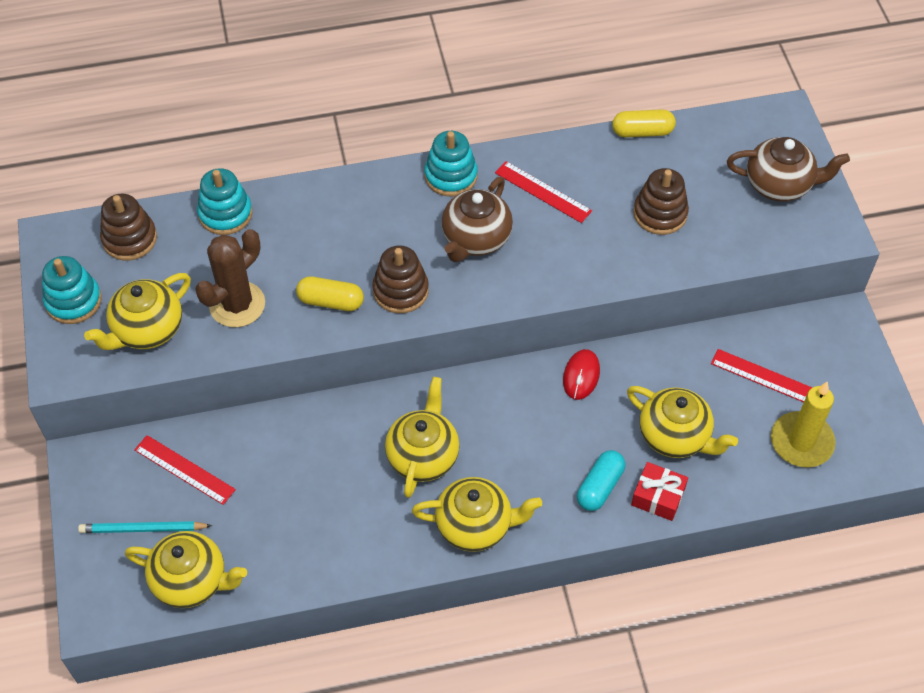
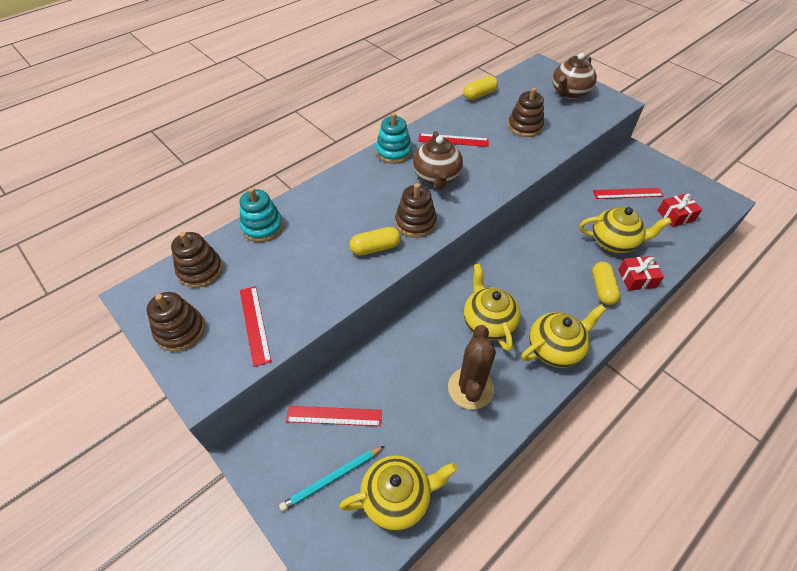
camera: 30 degrees left, 5 degrees down
turquoise stacking toy [42,256,102,324] -> brown stacking toy [147,292,205,352]
yellow teapot [84,273,191,350] -> red ruler [240,286,272,367]
brown cactus [195,229,265,327] -> brown cactus moved to [448,325,496,409]
red mouse [563,349,600,400] -> none
turquoise capsule [577,450,625,511] -> yellow capsule [592,262,620,305]
brown teapot [727,137,850,202] -> brown teapot turned 150 degrees clockwise [552,53,597,99]
yellow candle [771,381,836,467] -> red gift [657,194,702,227]

